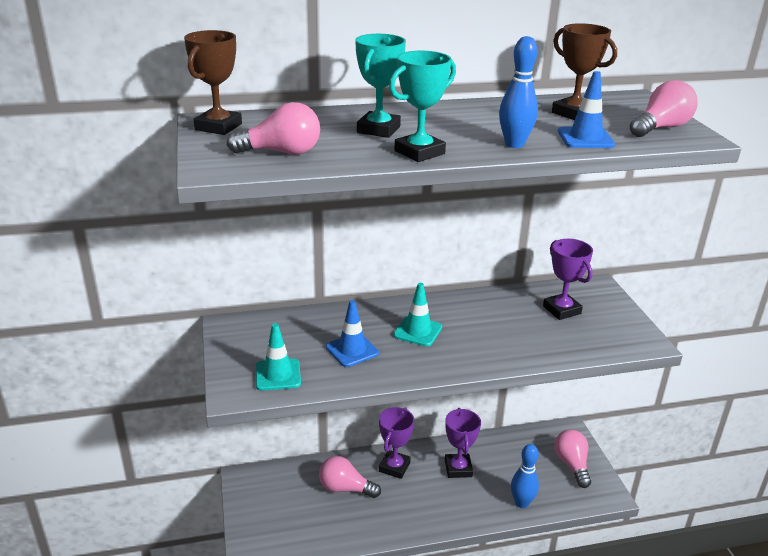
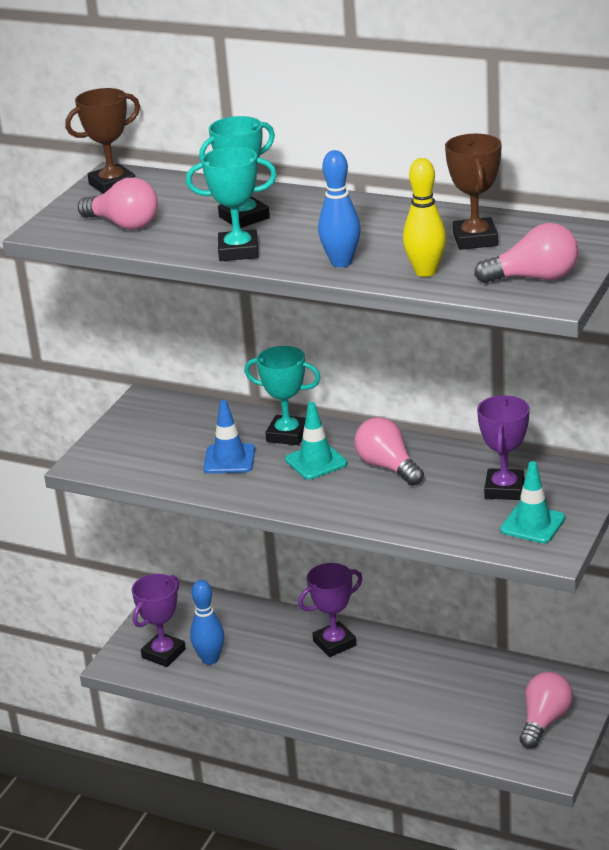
camera: 40 degrees right, 0 degrees up
turquoise traffic cone [256,323,301,391] -> turquoise traffic cone moved to [500,461,565,543]
pink light bulb [319,456,381,498] -> pink light bulb moved to [354,417,424,486]
purple trophy [445,408,481,478] -> purple trophy moved to [132,574,186,667]
blue bowling pin [511,444,539,508] -> blue bowling pin moved to [190,580,224,665]
blue traffic cone [558,71,615,148] -> yellow bowling pin [403,158,446,277]
none -> turquoise trophy [244,346,320,445]

